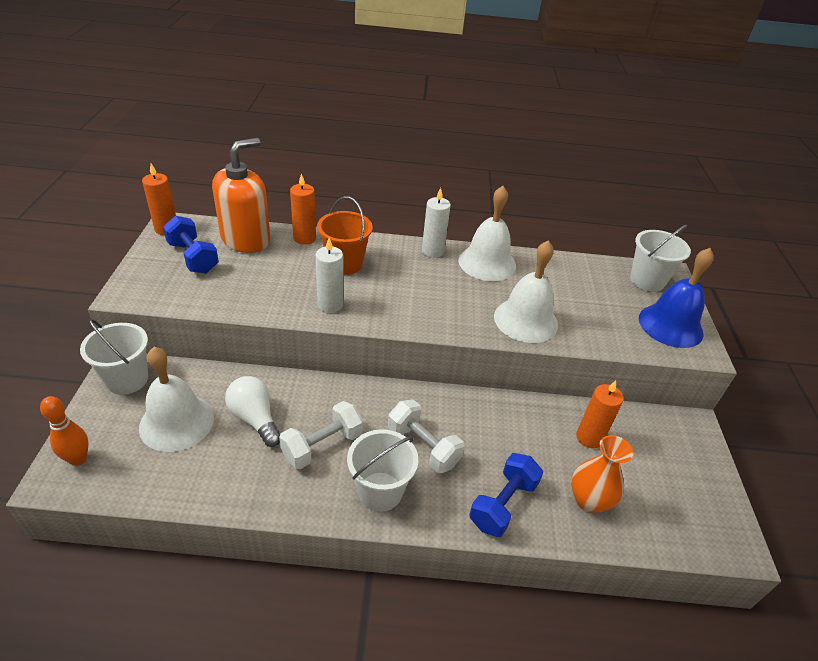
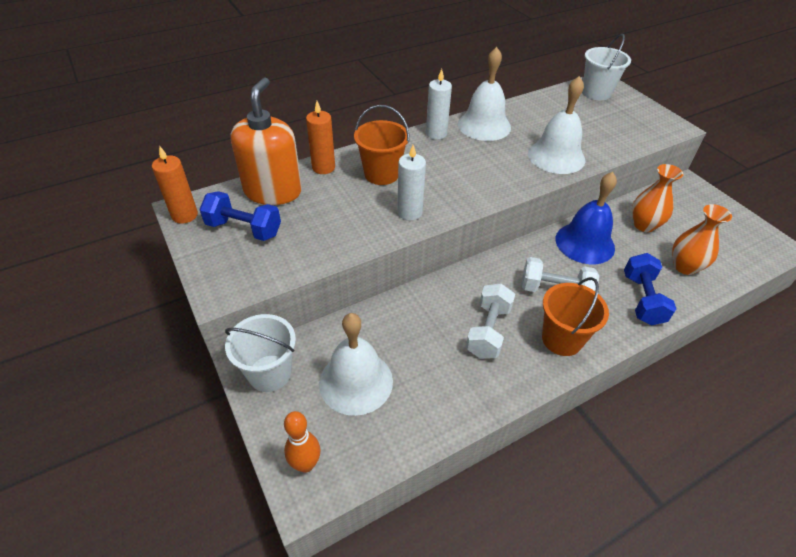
camera: 30 degrees left, 5 degrees up
white light bulb [225,376,280,447] -> none
white bucket [347,429,418,512] -> orange bucket [542,277,609,356]
orange candle [576,381,624,449] -> orange vase [632,164,683,232]
blue bell [639,248,714,348] -> blue bell moved to [556,172,617,264]

